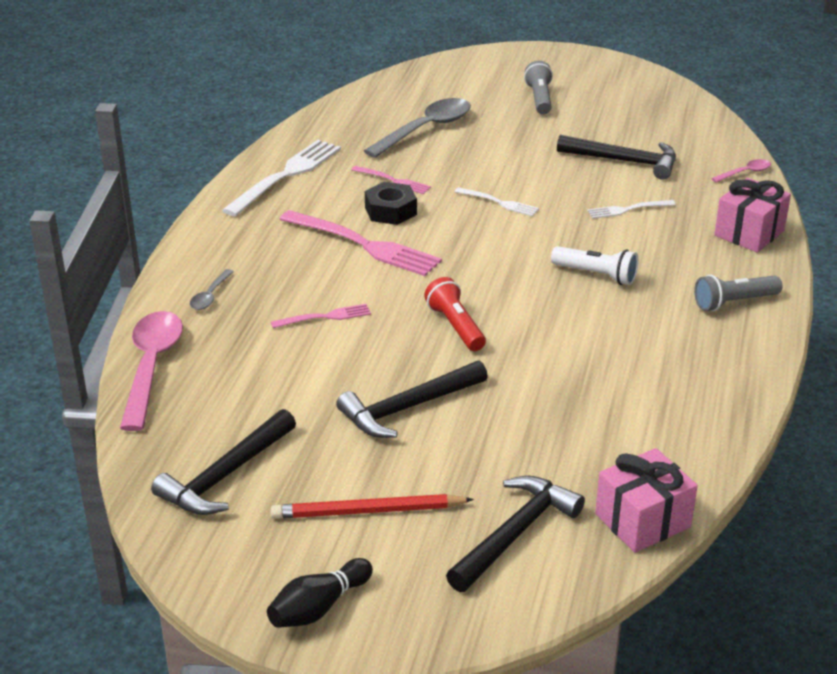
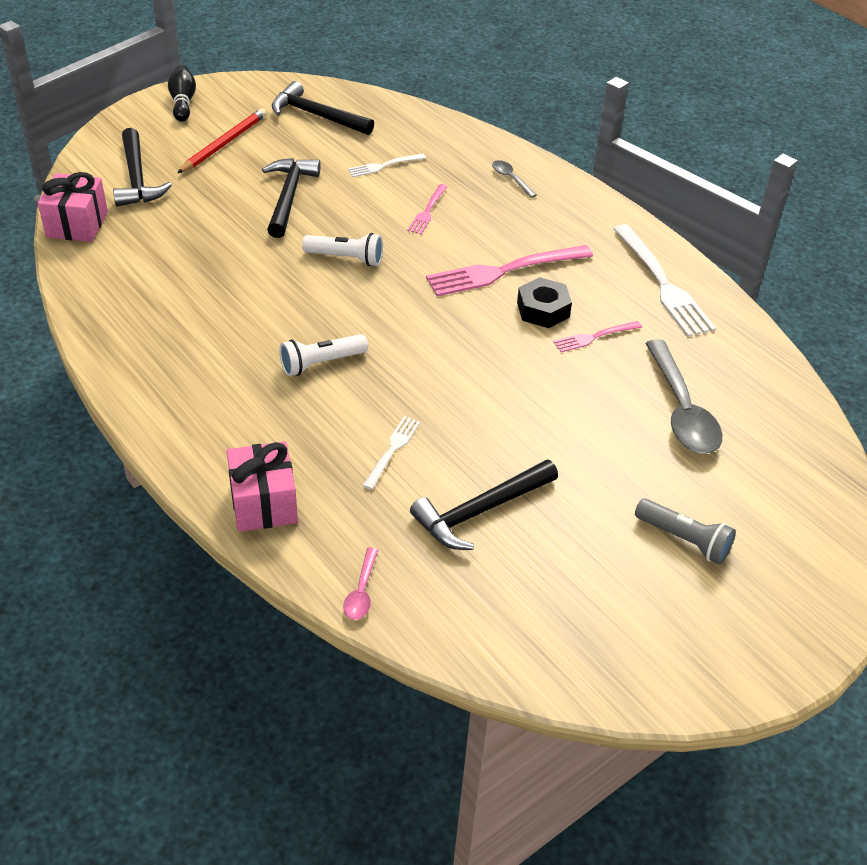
camera: 125 degrees right, 10 degrees up
pink spoon [120,311,183,431] -> none
black hammer [151,409,296,515] -> black hammer turned 45 degrees counterclockwise [272,81,374,135]
red flashlight [424,277,486,351] -> white flashlight [302,233,383,266]
white fork [455,187,539,216] -> white fork moved to [348,153,426,177]
grey flashlight [694,275,782,311] -> none

